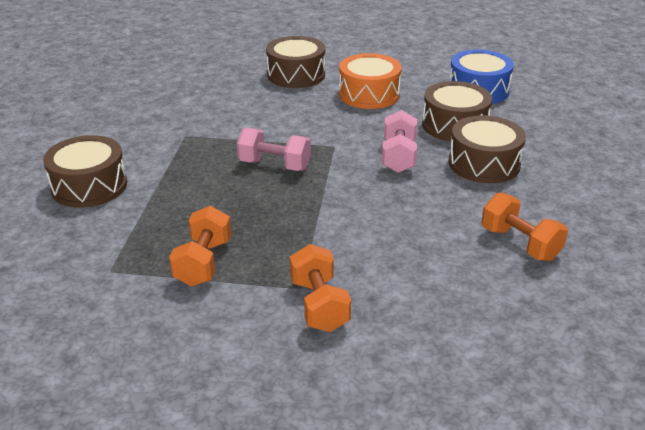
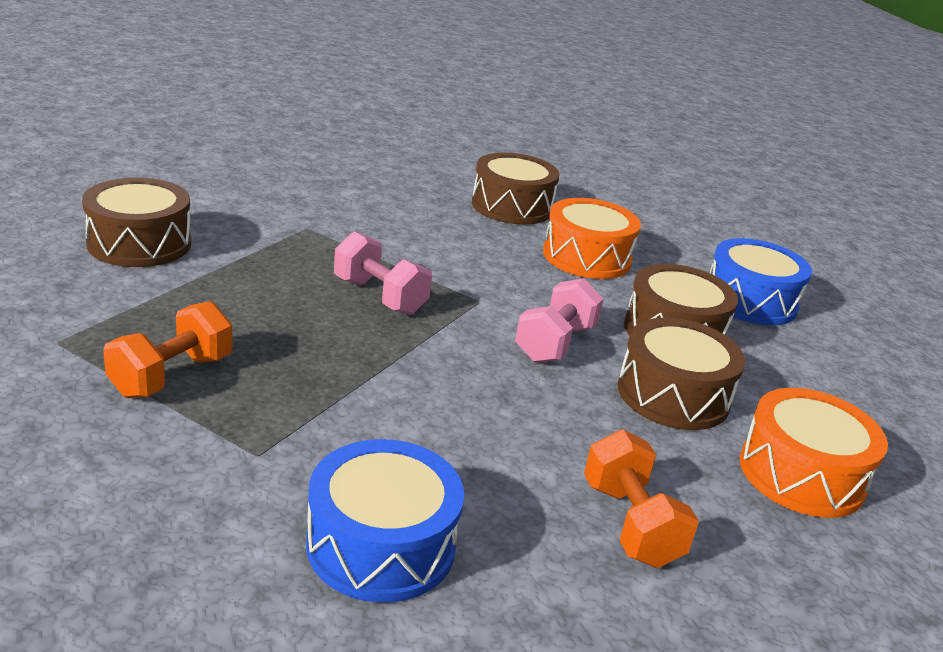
camera: 20 degrees right, 5 degrees down
orange dumbbell [290,244,351,332] -> none
none -> blue drum [306,439,464,603]
none -> orange drum [740,388,888,518]

